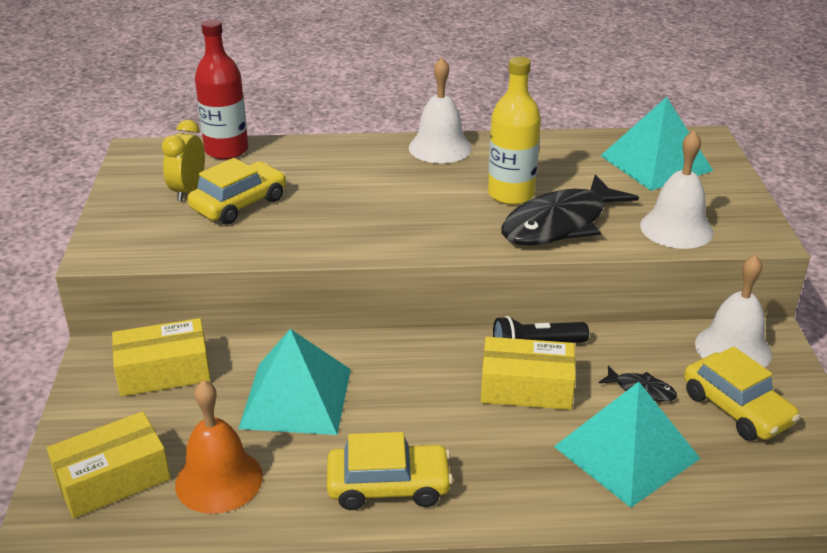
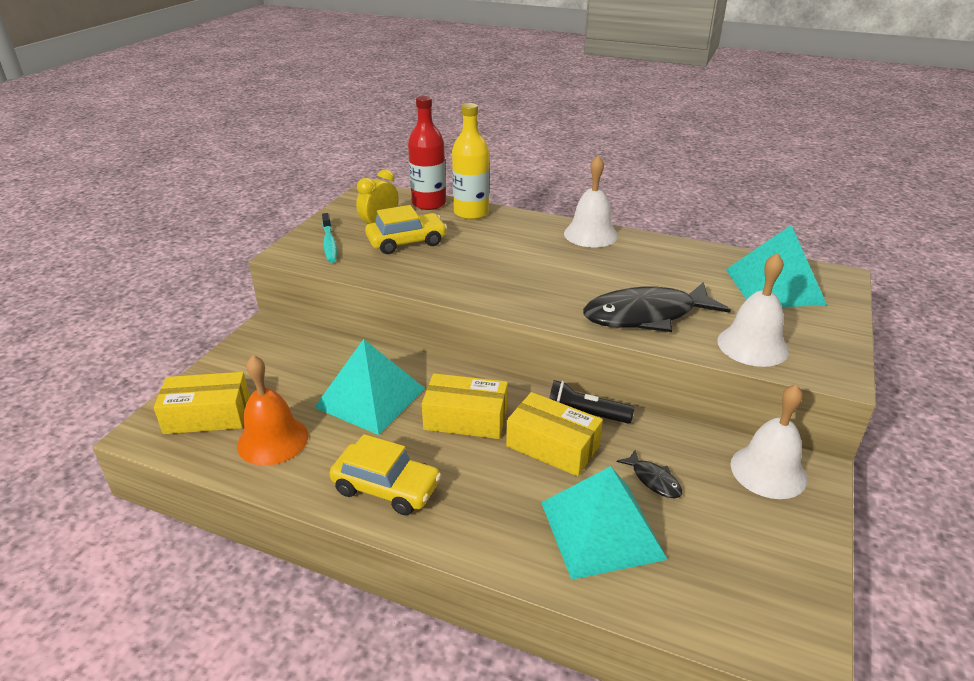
camera: 25 degrees right, 0 degrees up
yellow box [112,318,211,397] -> yellow box moved to [422,373,508,439]
yellow bottle [488,57,541,205] -> yellow bottle moved to [452,103,489,220]
yellow car [684,346,800,441] -> none
none -> turquoise toothbrush [322,213,337,263]

